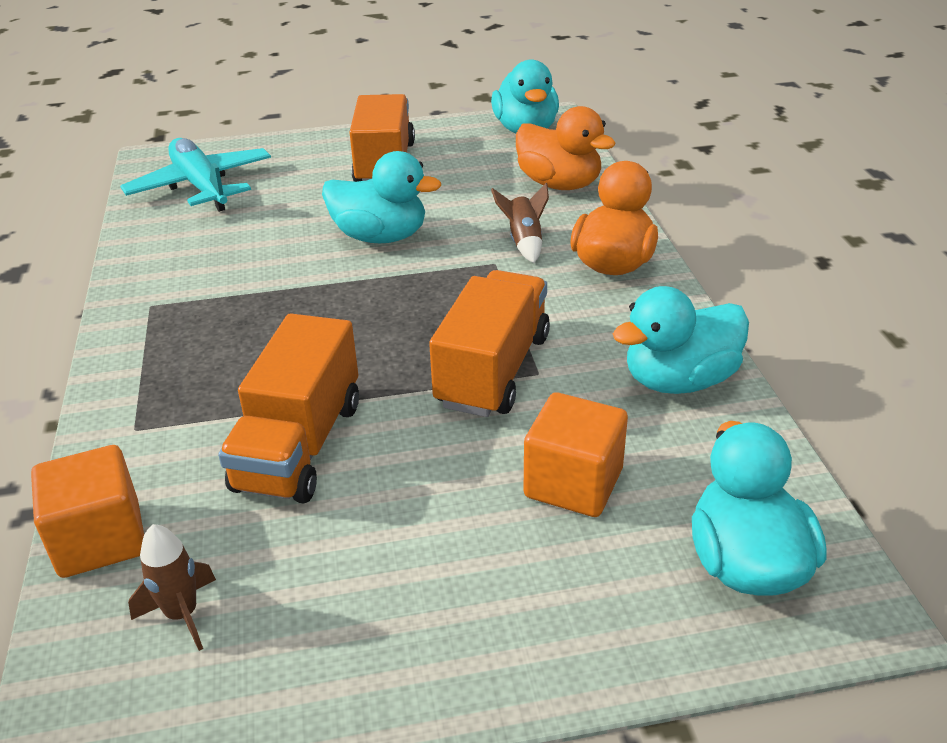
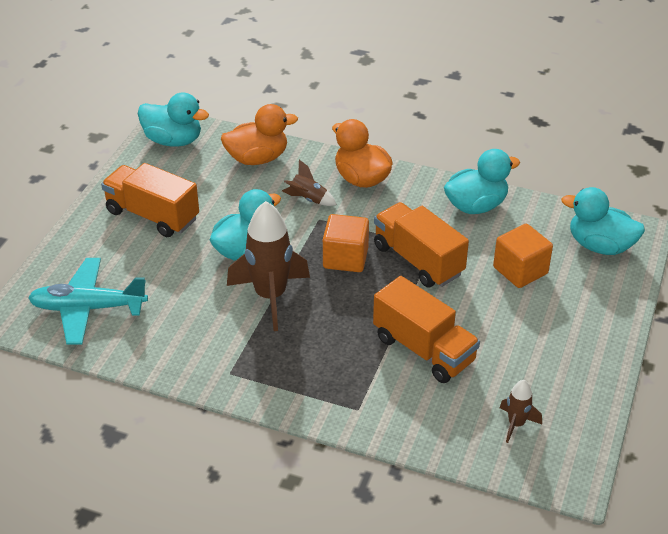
camera: 60 degrees left, 5 degrees up
orange cube [31,445,144,578] -> orange cube moved to [323,214,369,272]
turquoise duck [613,286,749,394] -> turquoise duck turned 120 degrees counterclockwise [444,149,520,214]
none -> brown rocket [227,201,310,331]

